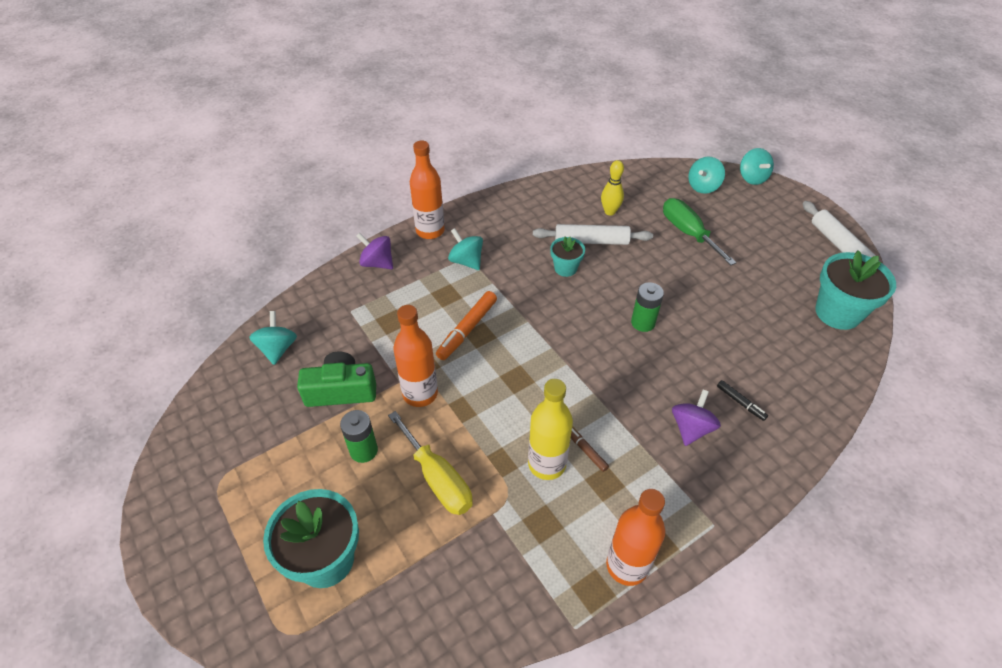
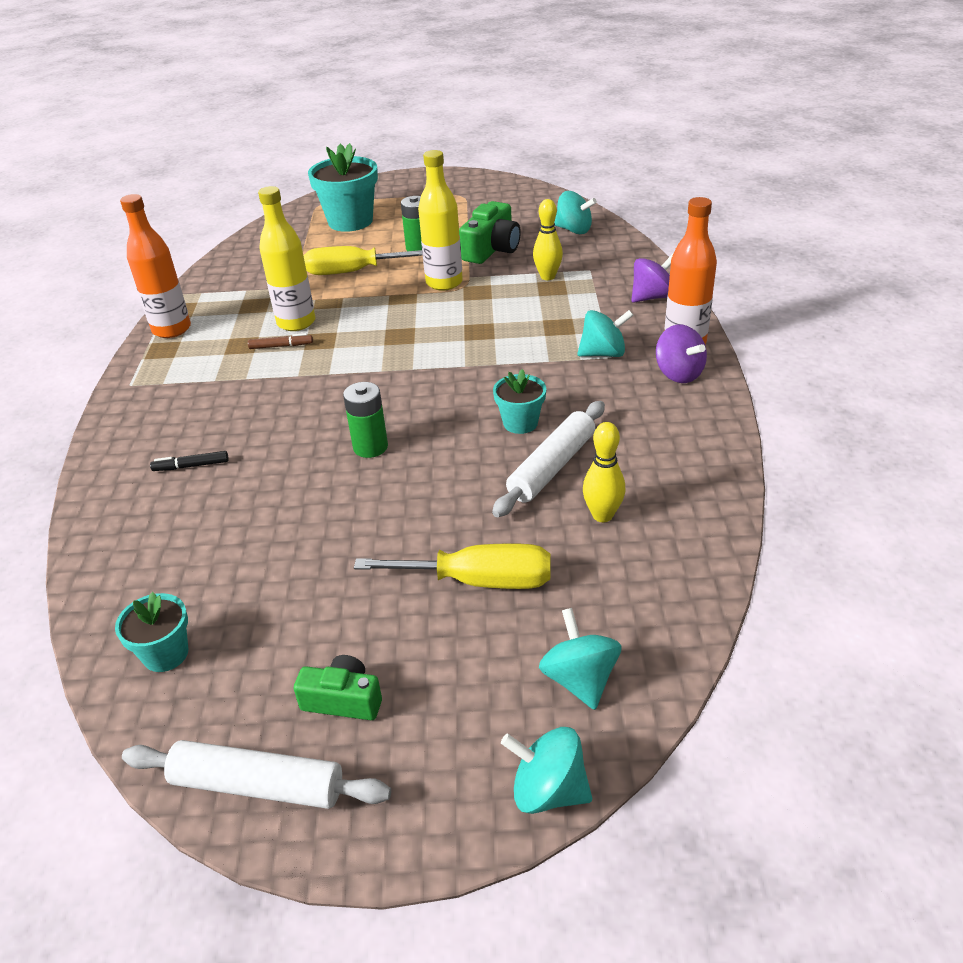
camera: 125 degrees right, 10 degrees down
orange bottle [393,305,438,407] -> yellow bottle [418,150,463,291]
orange marker [436,291,497,360] -> none
green screwdriver [663,198,737,265] -> yellow screwdriver [354,544,551,589]
purple spinning top [672,389,721,446] -> purple spinning top moved to [656,324,707,383]
turquoise flower pot [815,250,896,330] -> turquoise flower pot [115,592,188,672], size x0.55
none -> green camera [294,655,382,720]
none -> yellow bowling pin [533,199,563,280]

